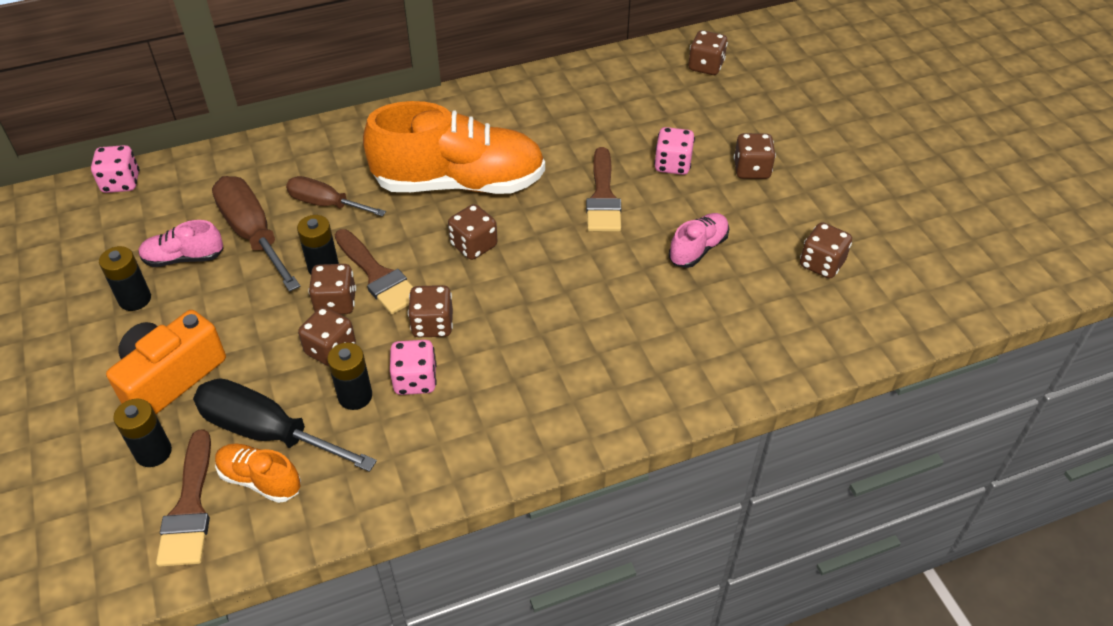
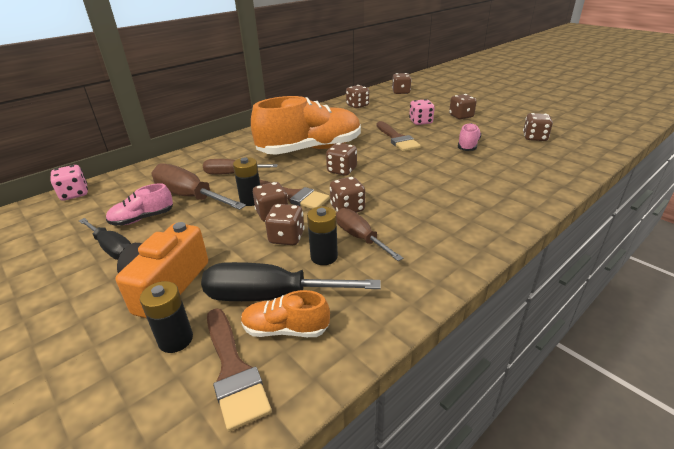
camera: 20 degrees left, 15 degrees down
black battery [99,246,151,311] -> black screwdriver [79,218,131,260]
pink dice [390,340,437,395] -> brown screwdriver [336,208,403,261]
none -> brown dice [346,85,369,108]

